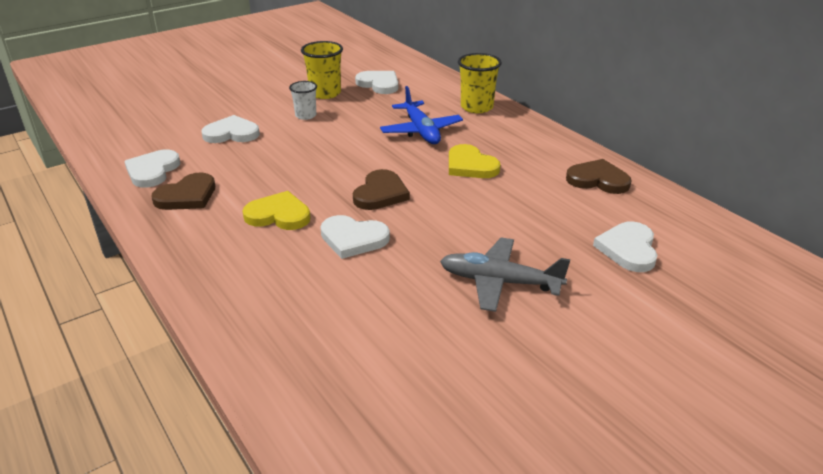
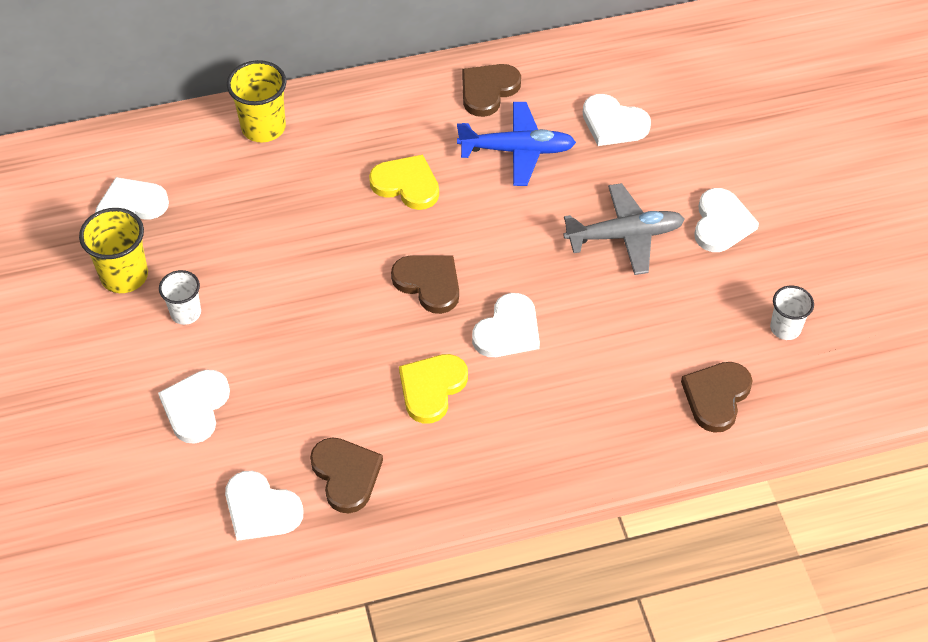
camera: 70 degrees left, 20 degrees up
blue plane [380,86,463,144] -> blue plane moved to [457,102,576,186]
grey plane [440,237,570,312] -> grey plane turned 135 degrees counterclockwise [563,183,685,275]
yellow heart [449,144,501,178] -> yellow heart turned 135 degrees counterclockwise [369,155,439,210]
none -> brown heart [681,362,752,433]
none -> white heart [694,188,759,252]
none -> white cup [770,286,814,340]

